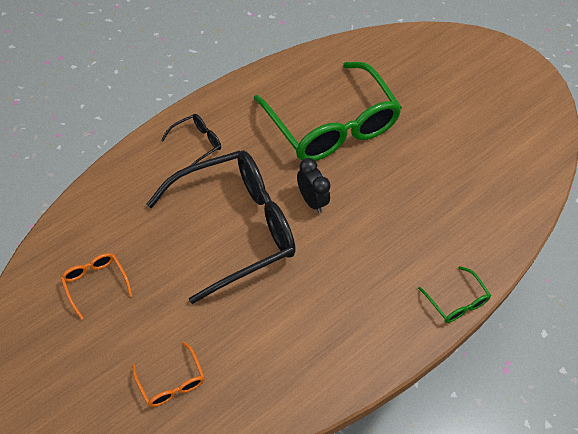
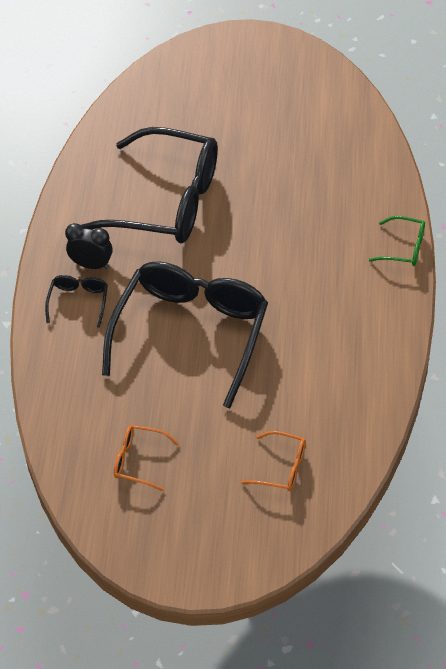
camera: 40 degrees left, 5 degrees down
green glasses [254,62,402,161] -> black glasses [81,127,218,243]
black clock [297,158,330,213] -> black clock moved to [65,223,113,269]

